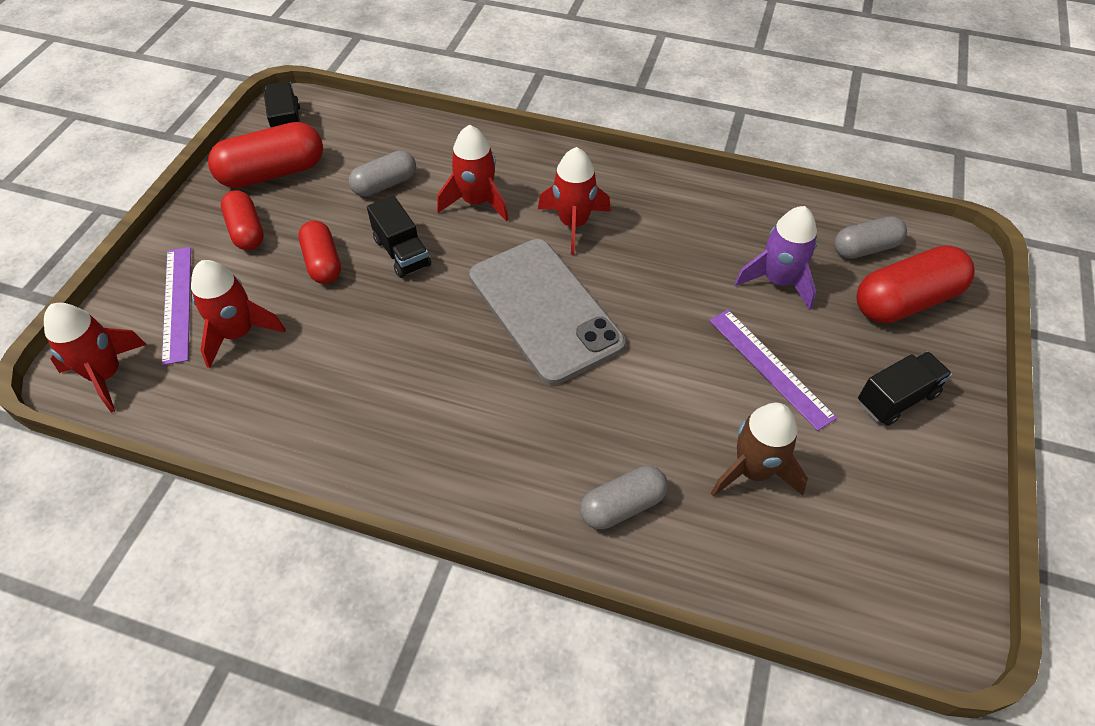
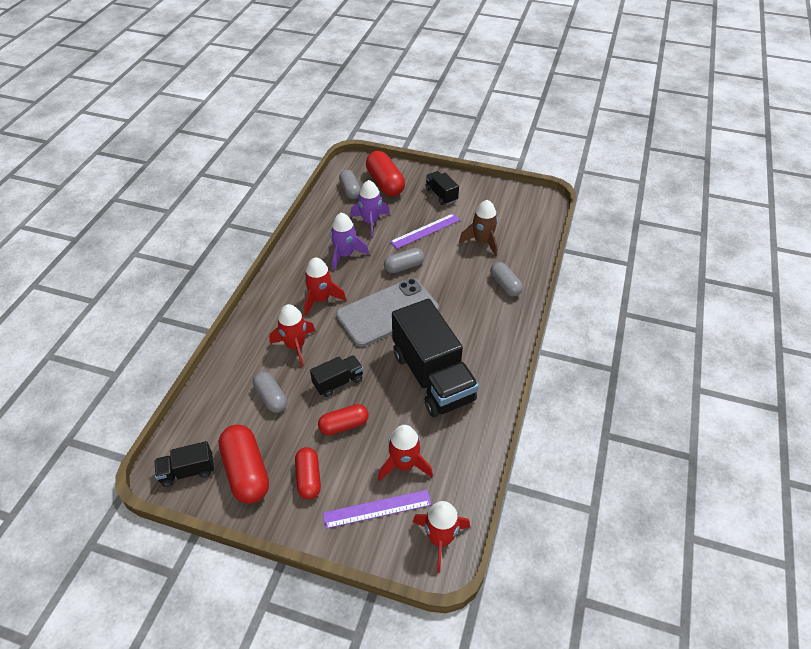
camera: 90 degrees left, 5 degrees down
red capsule [221,190,264,250] -> red capsule turned 75 degrees counterclockwise [295,447,321,499]
none -> purple rocket [330,213,369,270]
none -> grey capsule [384,248,424,273]
none -> black truck [392,299,479,417]

